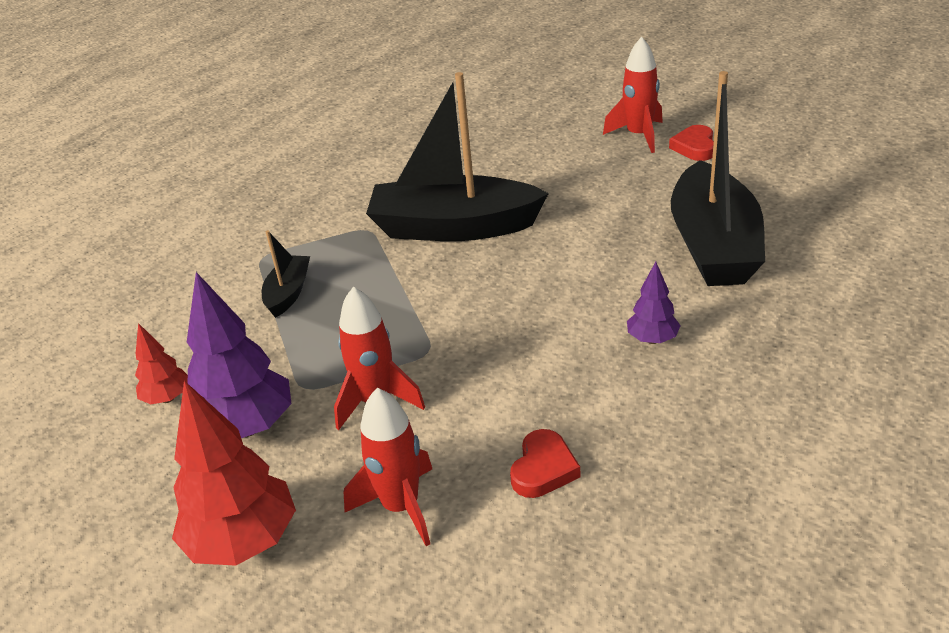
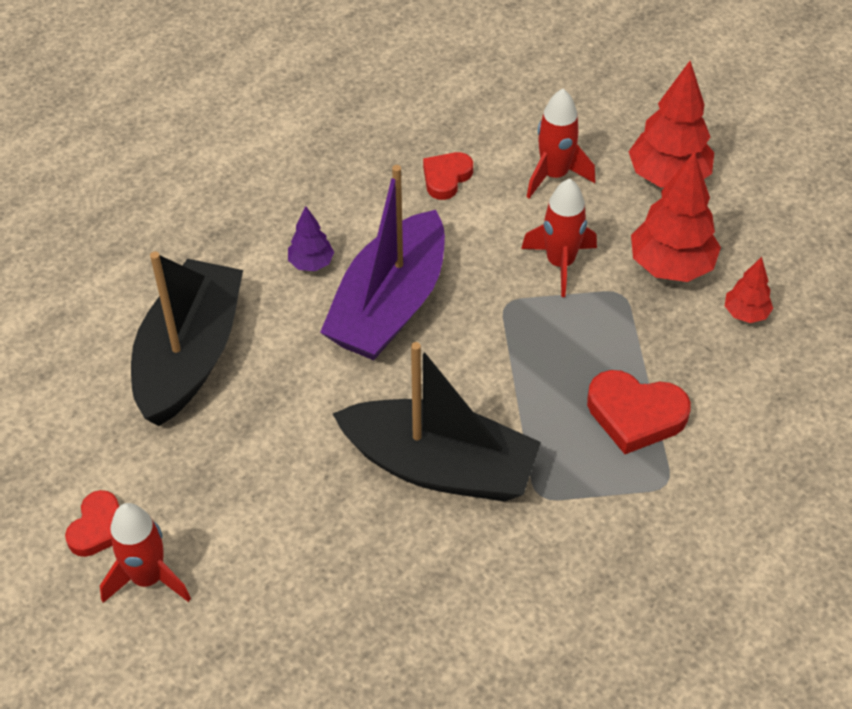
camera: 170 degrees left, 15 degrees up
purple tree [187,272,291,438] -> red tree [631,152,721,282]
black boat [262,230,310,318] -> red heart [587,370,691,454]
none -> purple boat [320,165,445,360]

